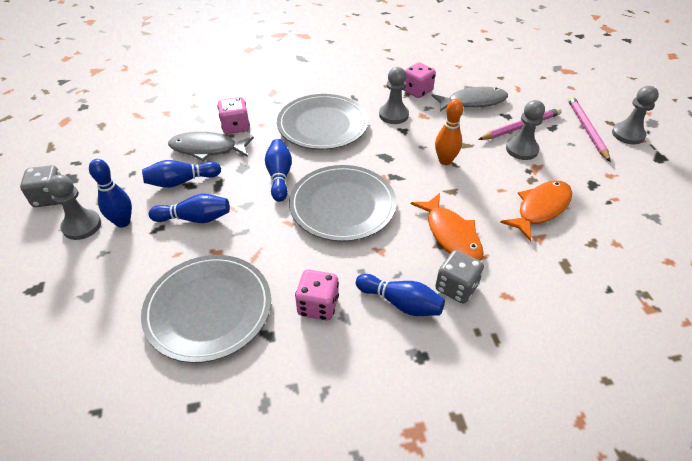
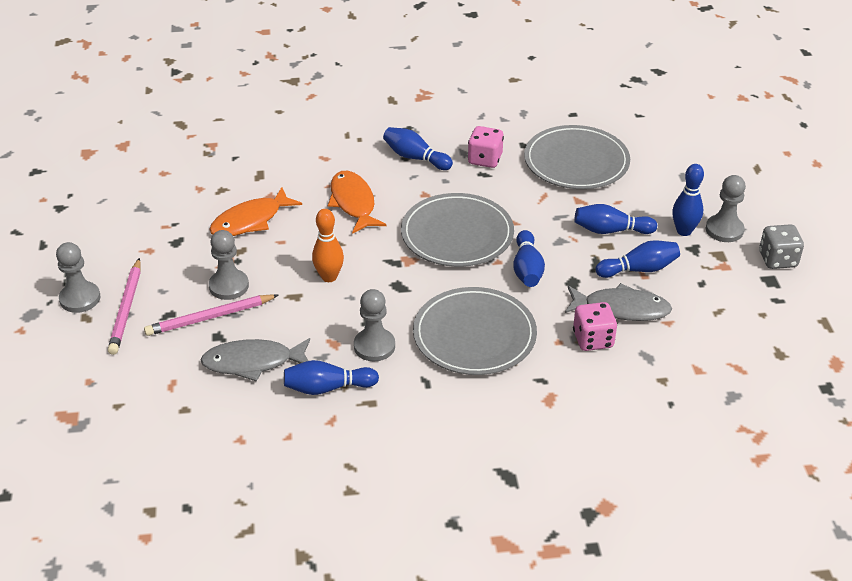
camera: 175 degrees left, 5 degrees down
pink dice [404,62,436,98] -> blue bowling pin [284,360,379,395]
grey dice [435,250,484,303] -> none

